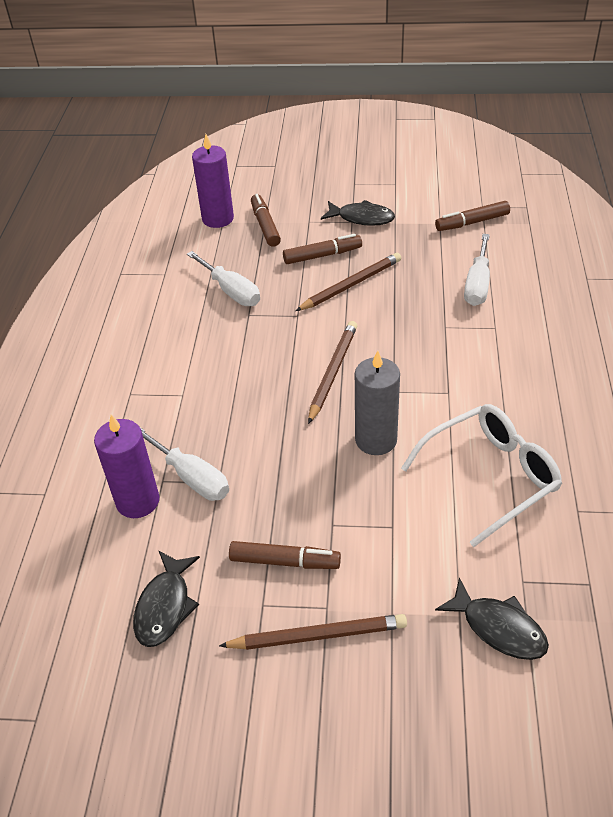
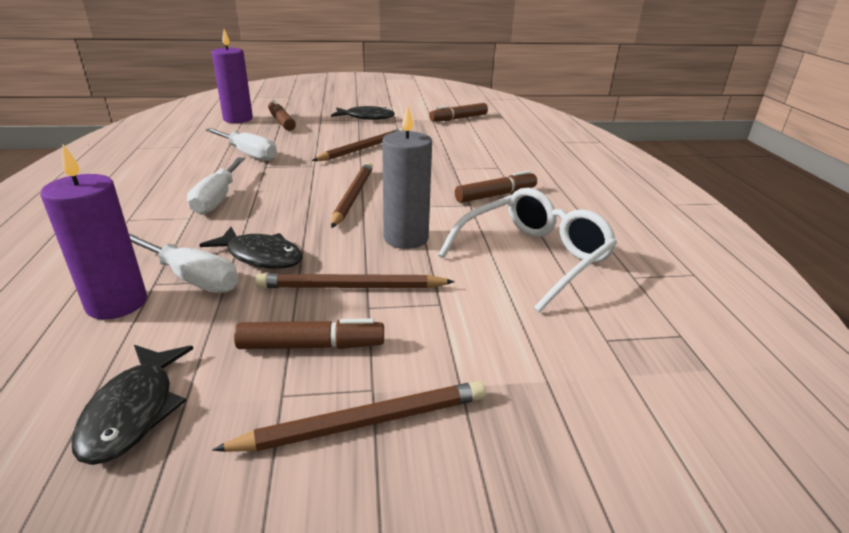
camera: 15 degrees left, 15 degrees down
brown marker [283,234,362,264] -> brown marker moved to [455,171,537,203]
black fish [435,578,549,660] -> black fish moved to [199,227,303,269]
white screwdriver [464,234,490,306] -> white screwdriver moved to [187,158,245,215]
none -> brown pencil [255,273,455,289]

